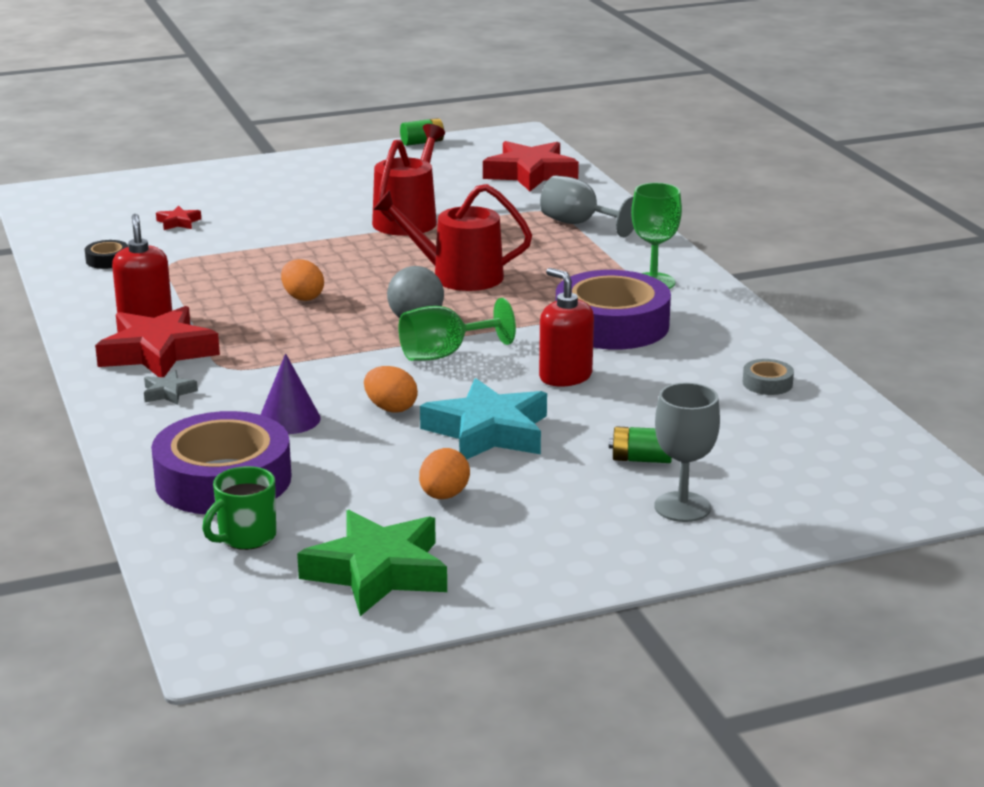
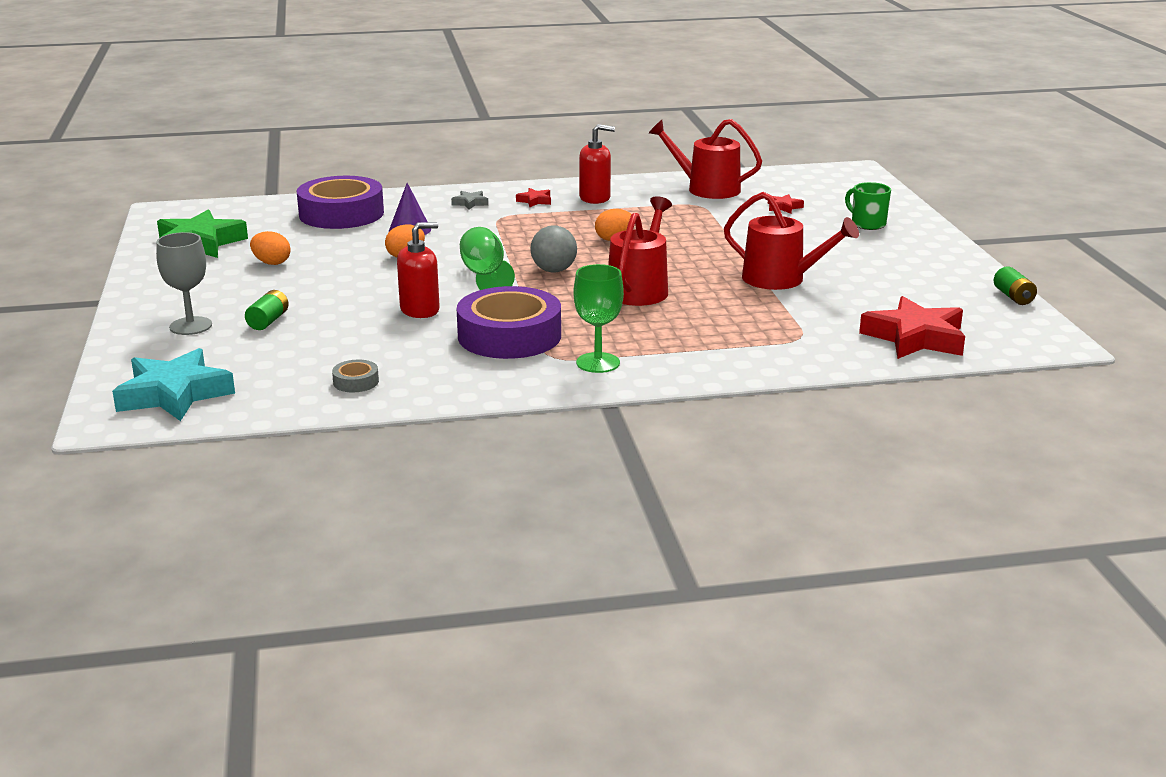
camera: 100 degrees right, 0 degrees up
black tape [85,240,128,269] -> red watering can [649,119,762,199]
red star [95,306,220,377] -> red star [516,188,551,207], size x0.44
green mug [202,466,276,550] -> green mug moved to [845,182,891,230]
turquoise star [420,378,547,460] -> turquoise star moved to [112,348,235,421]
grey goblet [540,176,634,237] -> none

